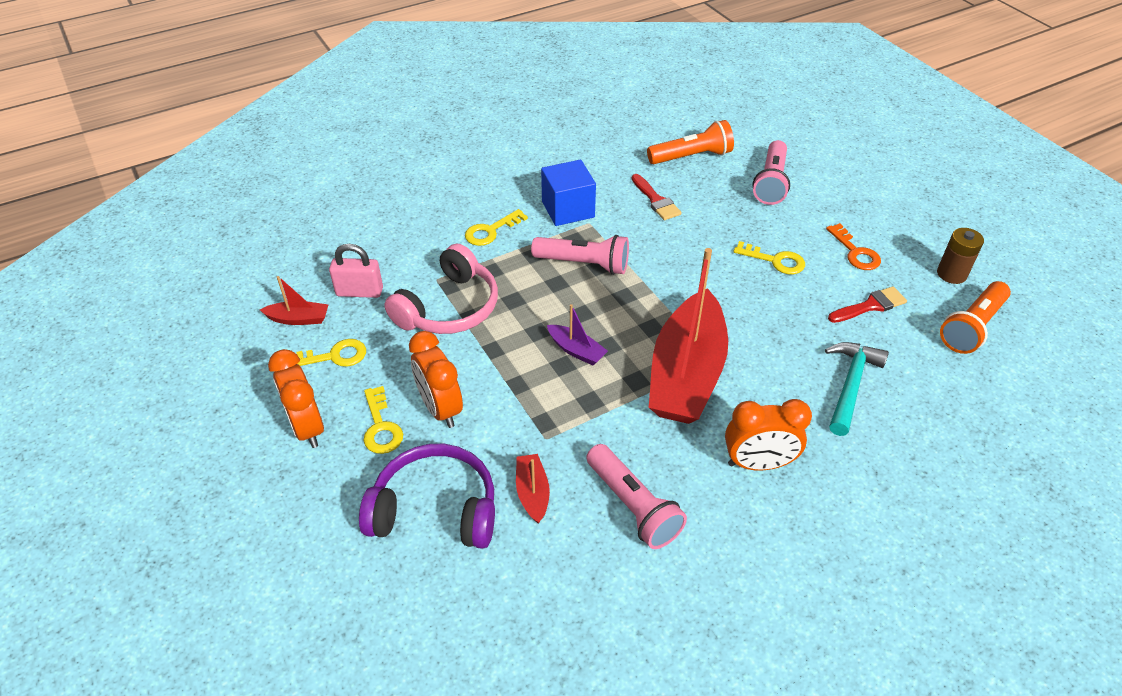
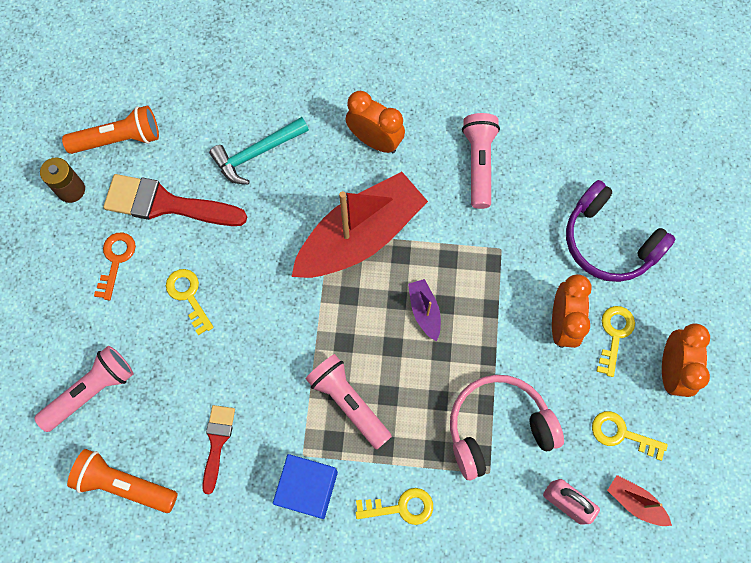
camera: 145 degrees left, 25 degrees up
red boat [516,454,550,523] -> none
red brush [828,286,907,323] -> red brush [103,174,247,226], size x1.79

